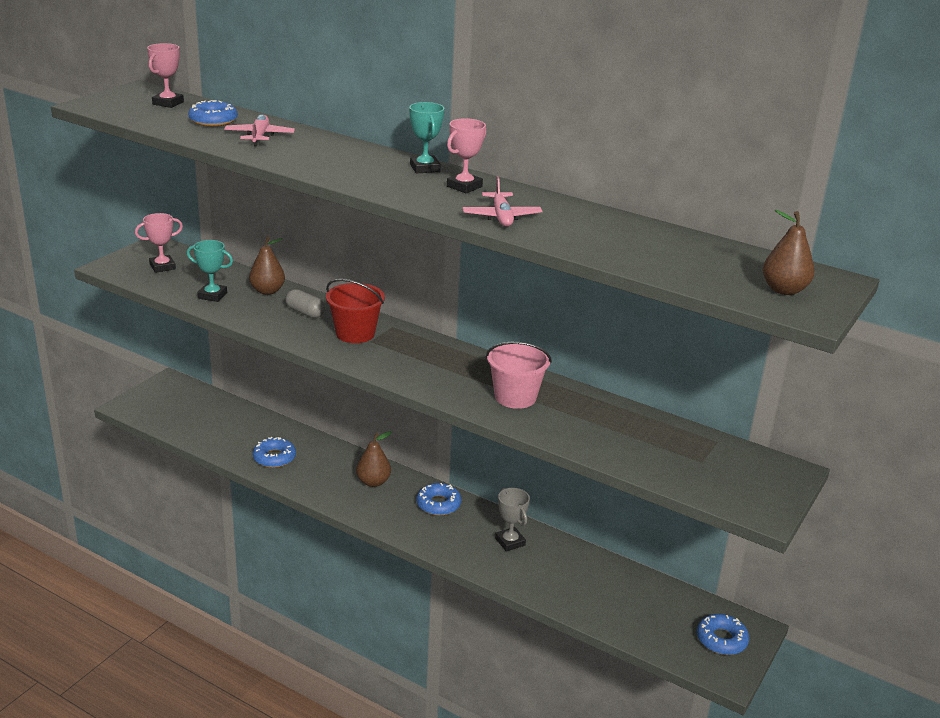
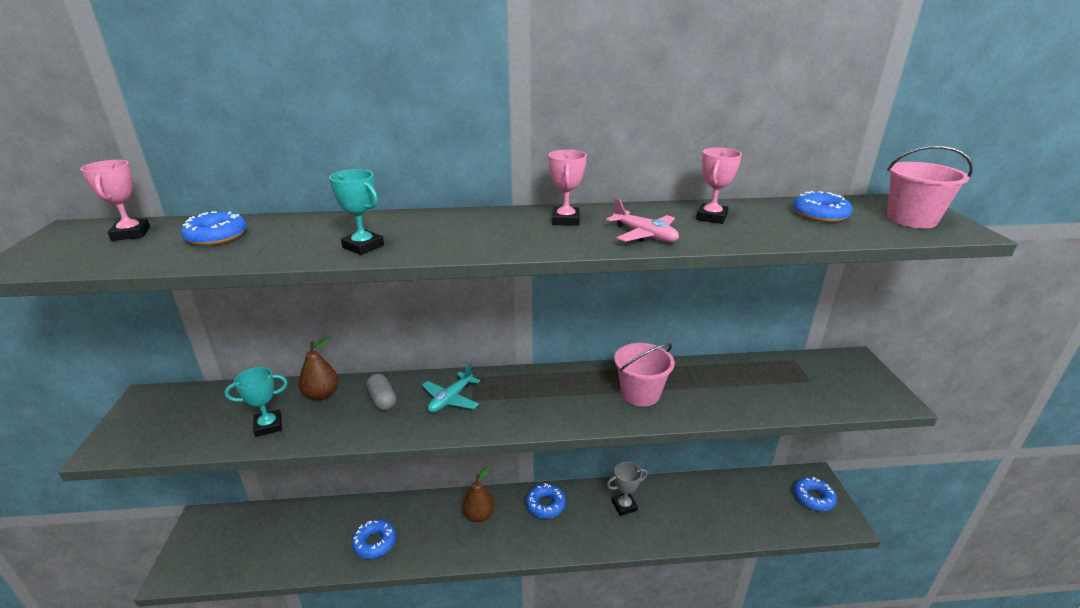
camera: 35 degrees left, 0 degrees up
pink trophy [135,213,183,273] -> pink trophy moved to [696,147,742,224]
pink plane [224,114,295,146] -> none
grey capsule [285,289,325,318] -> grey capsule turned 60 degrees clockwise [366,374,396,411]
red bucket [326,279,385,343] -> turquoise plane [422,364,480,413]
turquoise trophy [409,102,444,173] -> turquoise trophy moved to [329,169,384,255]
grey trophy [495,488,530,552] -> grey trophy turned 45 degrees counterclockwise [607,462,648,516]
brown pear [763,210,814,295] -> pink bucket [887,146,973,228]
none -> blue donut [793,191,852,222]

